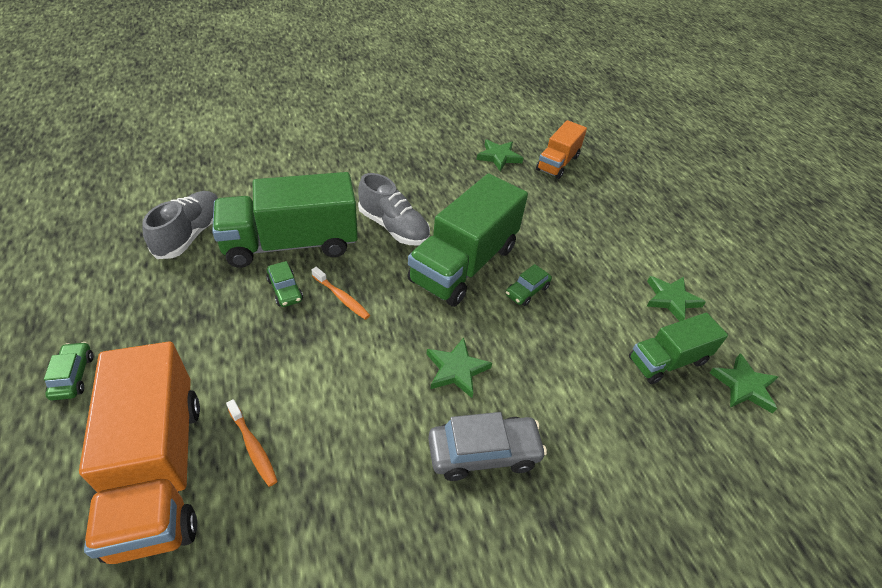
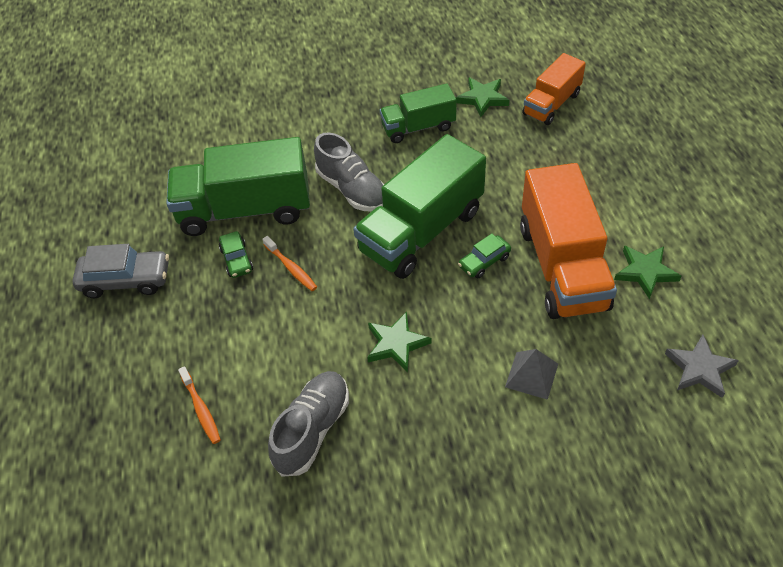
camera: 15 degrees right, 5 degrees up
green car [44,342,93,400] -> none
orange truck [79,342,200,564] -> orange truck moved to [520,163,617,319]
grey shoe [142,191,218,259] -> grey shoe moved to [268,371,349,477]
grey car [428,412,547,481] -> grey car moved to [72,244,169,298]
green truck [629,313,728,384] -> green truck moved to [380,83,457,143]
green star [709,353,778,413] -> grey star [665,334,739,398]
none -> grey pyramid [505,349,558,400]

